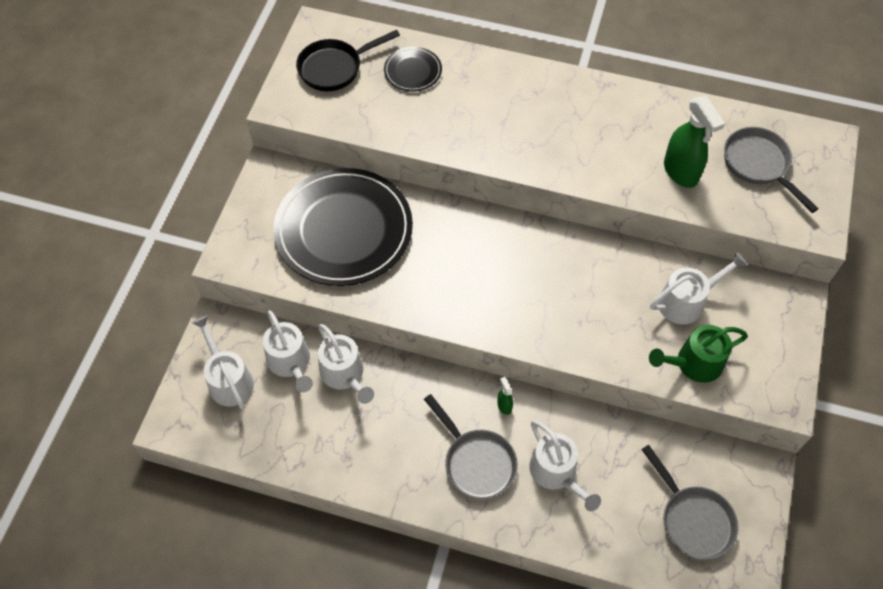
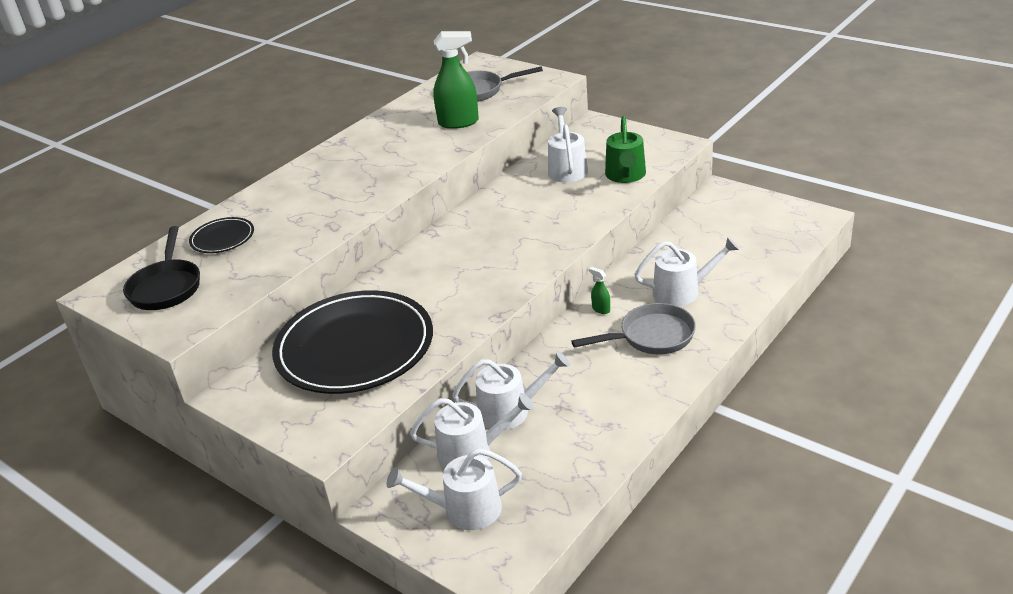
camera: 65 degrees left, 25 degrees down
green spray bottle [497,377,513,415] -> green spray bottle turned 45 degrees clockwise [589,267,610,314]
grey pan [641,445,738,560] -> none

